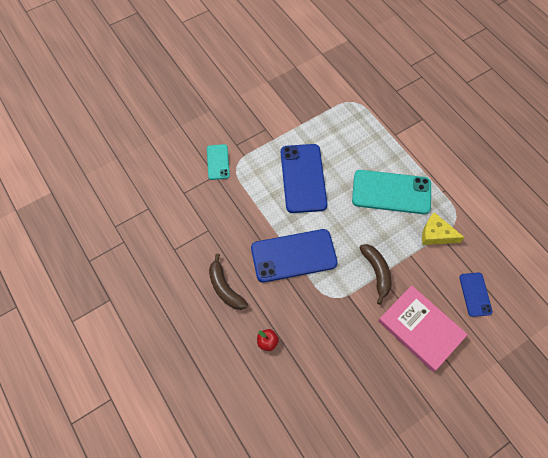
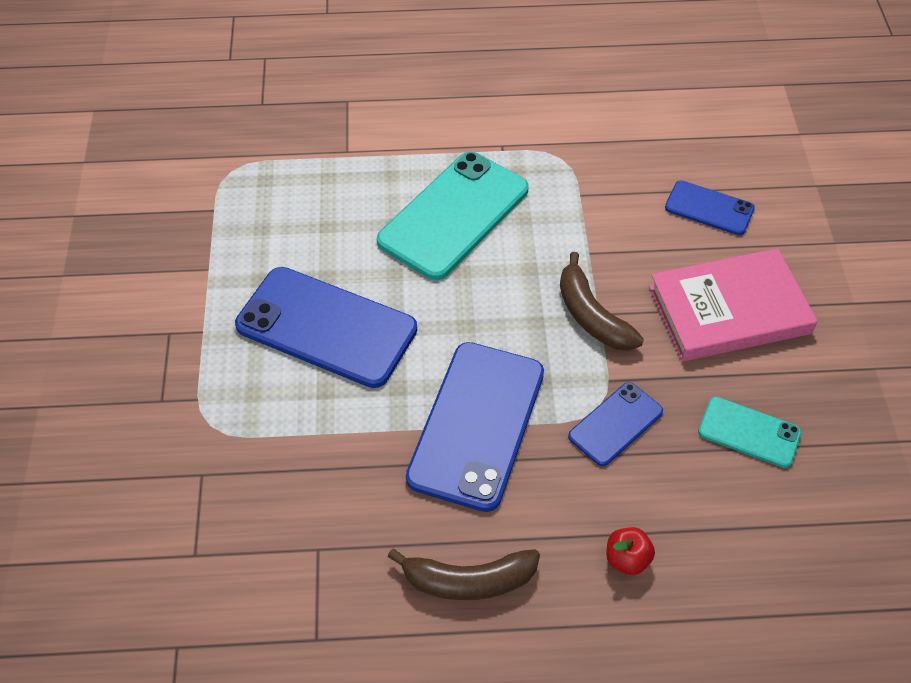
camera: 60 degrees left, 10 degrees down
turquoise phone [207,144,230,180] -> turquoise phone moved to [698,397,802,468]
brown banana [359,244,392,305] -> brown banana turned 135 degrees counterclockwise [560,252,644,351]
yellow cheese [422,212,465,245] -> none
none -> blue phone [568,382,663,466]

